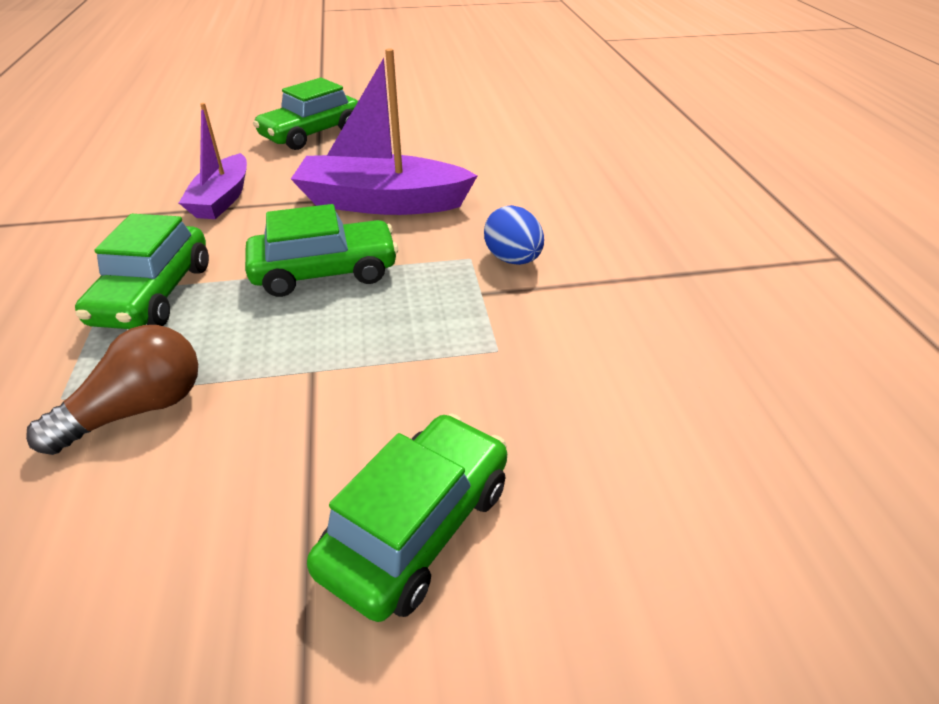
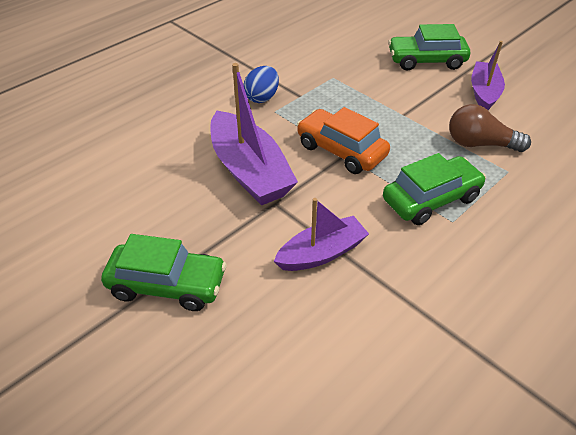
camera: 125 degrees left, 5 degrees up
green car [245,204,398,297] -> orange car [297,107,390,174]
none -> purple boat [471,41,505,110]

